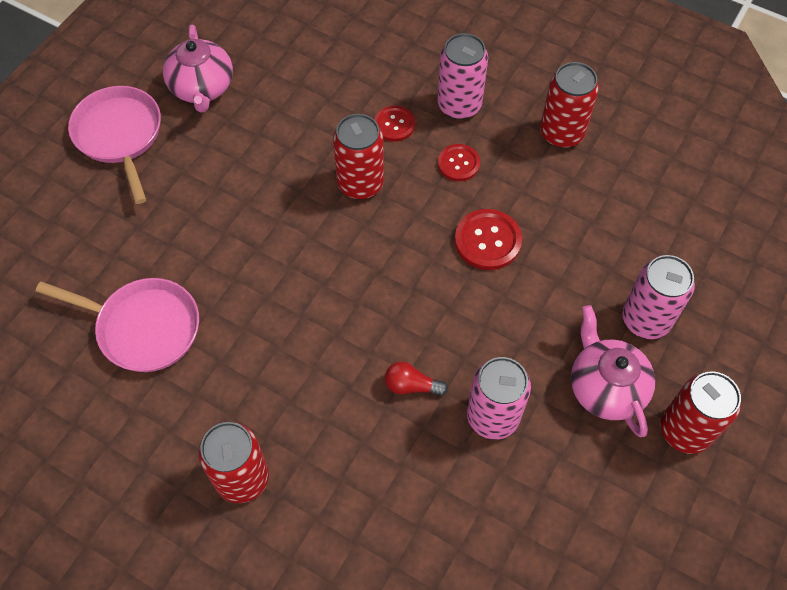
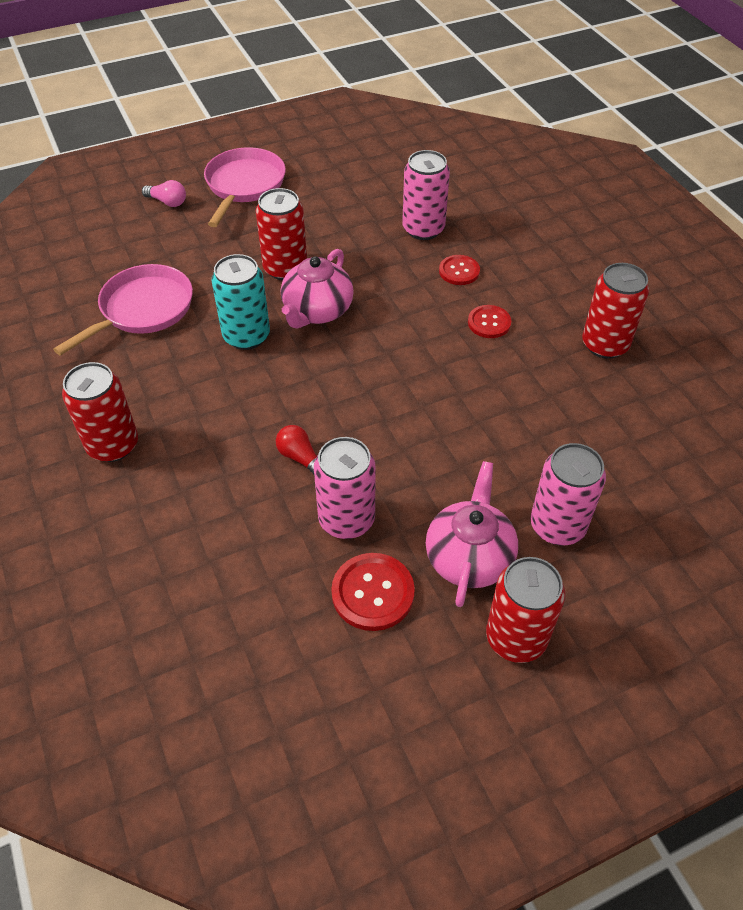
camera: 35 degrees right, 10 degrees down
pink pan [36,278,199,372] -> pink pan turned 105 degrees counterclockwise [53,264,193,356]
pink teapot [163,25,233,113] -> pink teapot moved to [281,249,354,329]
red can [333,114,384,199] -> red can moved to [256,188,307,280]
pink can [438,33,488,119] -> pink can moved to [402,150,450,240]
red button [455,209,522,270] -> red button moved to [331,553,415,631]
none -> pink light bulb [142,180,186,207]
none -> turquoise can [212,254,270,350]

